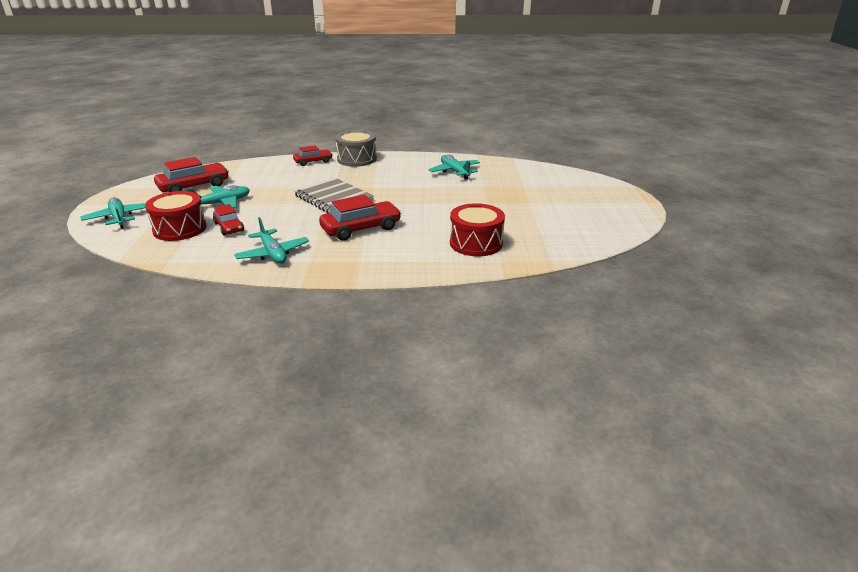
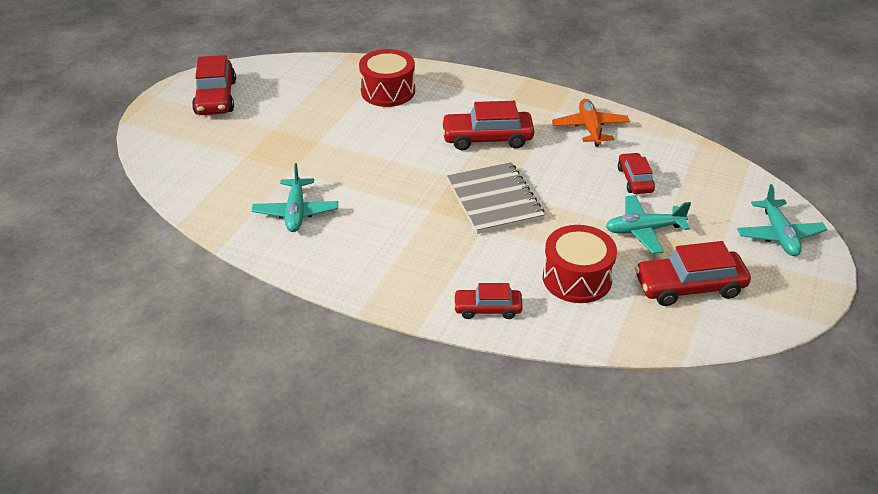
camera: 155 degrees left, 10 degrees up
red drum [145,191,207,241] -> red drum moved to [543,225,617,303]
turquoise plane [234,217,309,264] -> orange plane [552,99,630,147]
grey drum [335,130,377,167] -> none
none -> red car [192,55,236,115]

